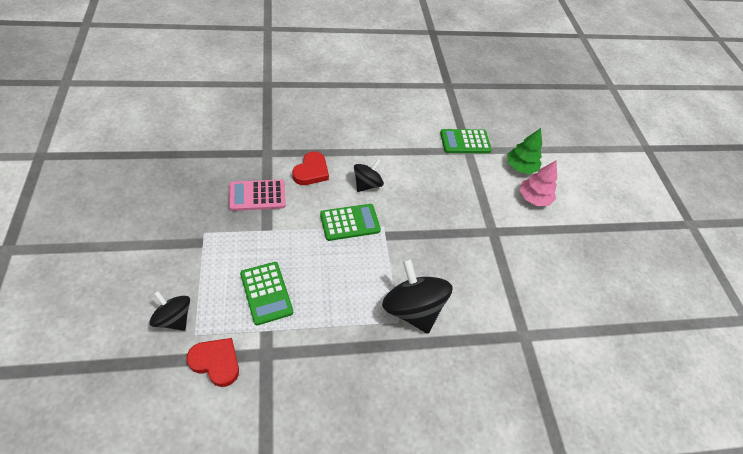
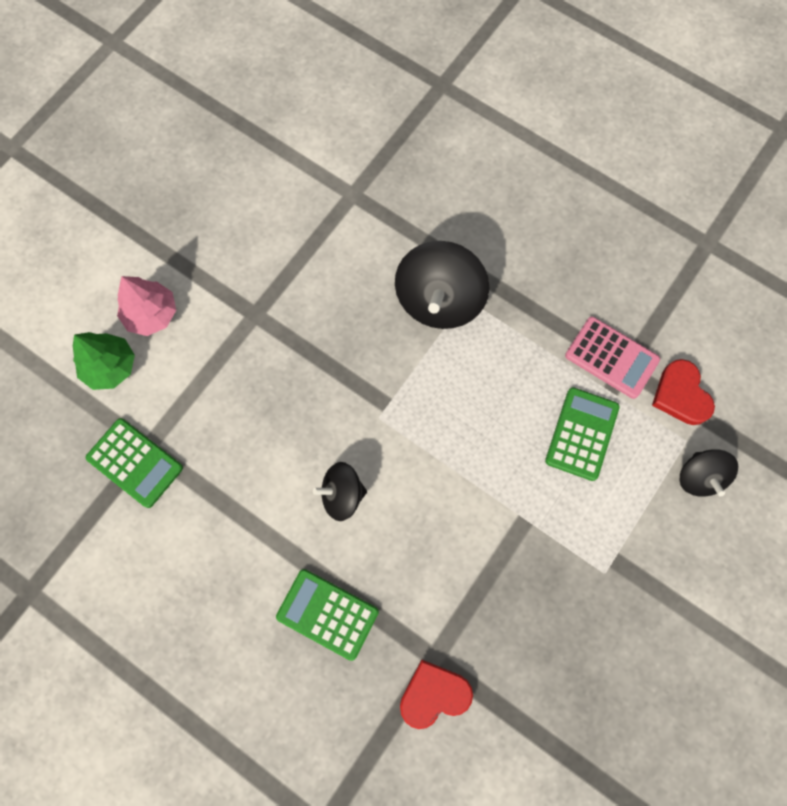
camera: 130 degrees left, 20 degrees up
pink calculator [229,180,286,211] -> pink calculator moved to [565,317,660,399]
red heart [292,152,329,185] -> red heart moved to [400,660,473,729]
green calculator [320,204,381,241] -> green calculator moved to [276,569,379,661]

